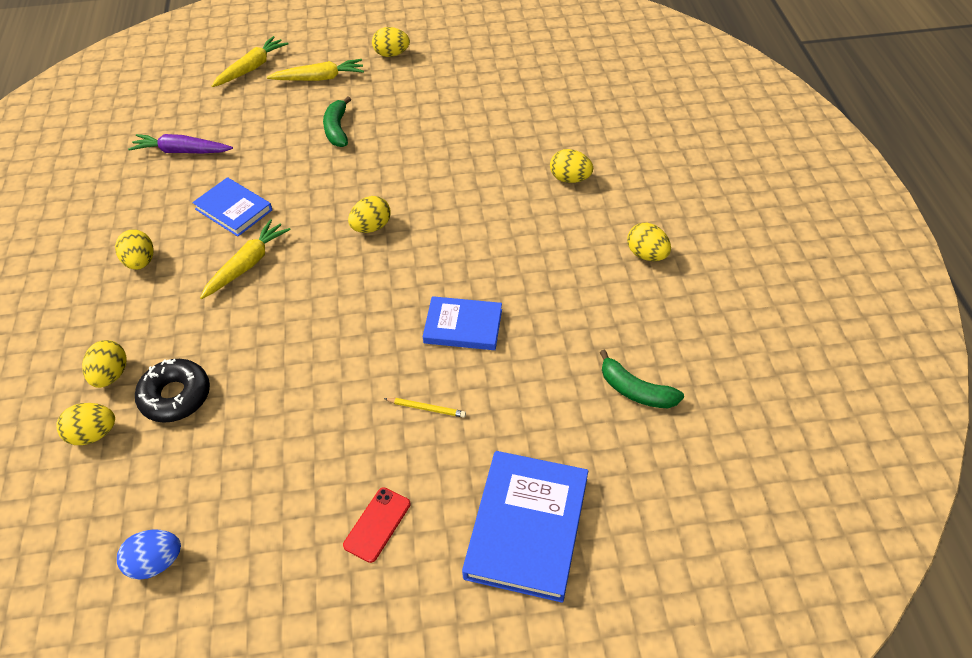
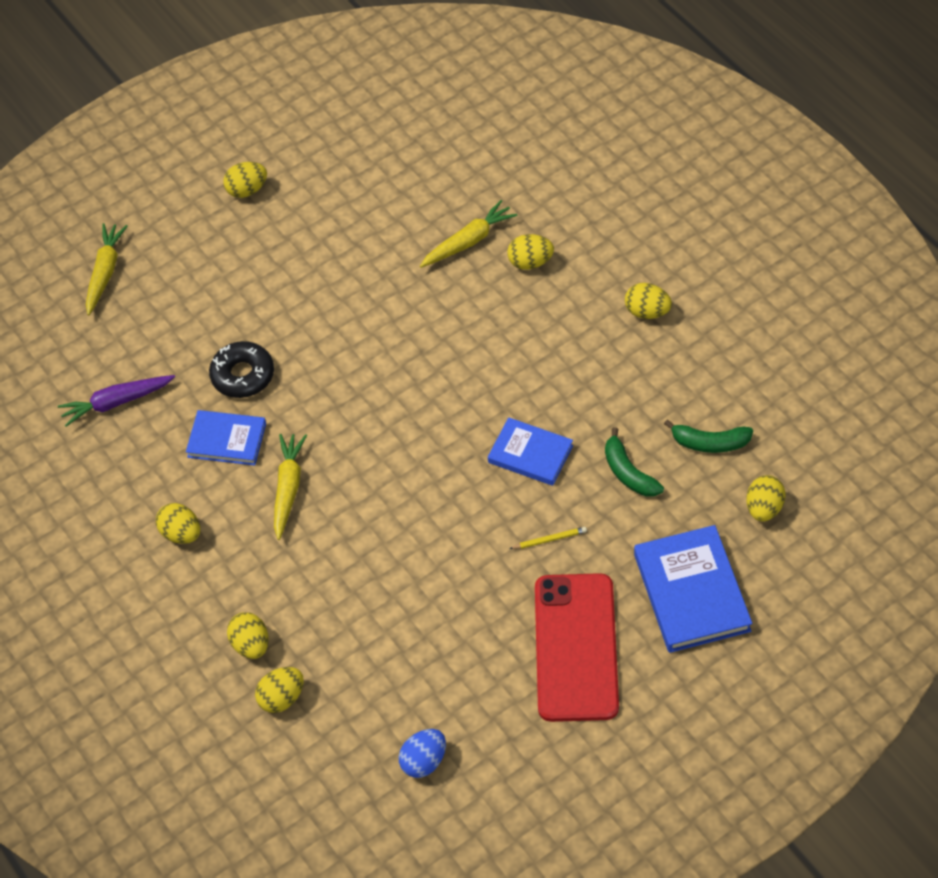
camera: 25 degrees left, 5 degrees up
black donut [135,359,210,423] -> black donut moved to [209,341,274,398]
yellow carrot [267,59,364,81] -> yellow carrot moved to [420,200,517,268]
green banana [323,97,351,147] -> green banana moved to [605,427,664,497]
red phone [343,487,411,563] -> red phone [535,573,619,722], size x2.41
yellow egg [348,196,391,233] -> yellow egg moved to [746,475,786,522]
blue book [423,296,502,350] -> blue book turned 45 degrees clockwise [488,417,573,486]

